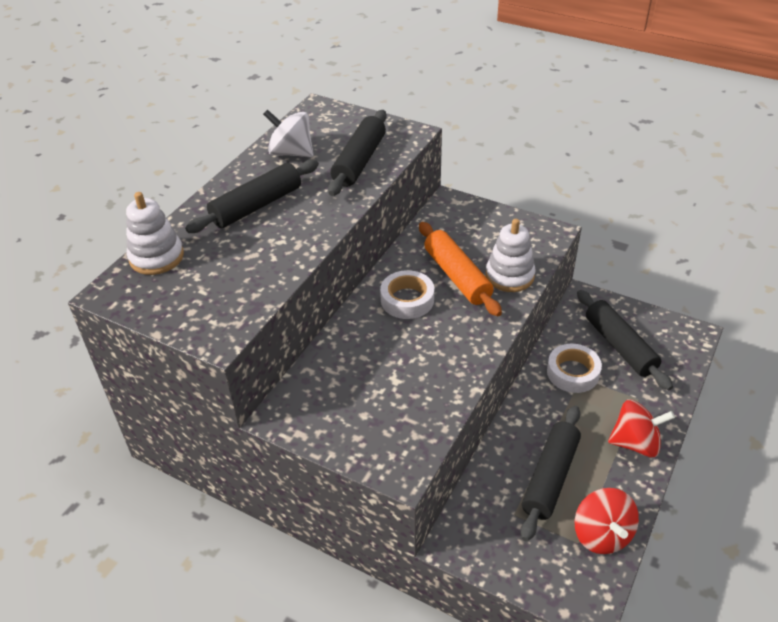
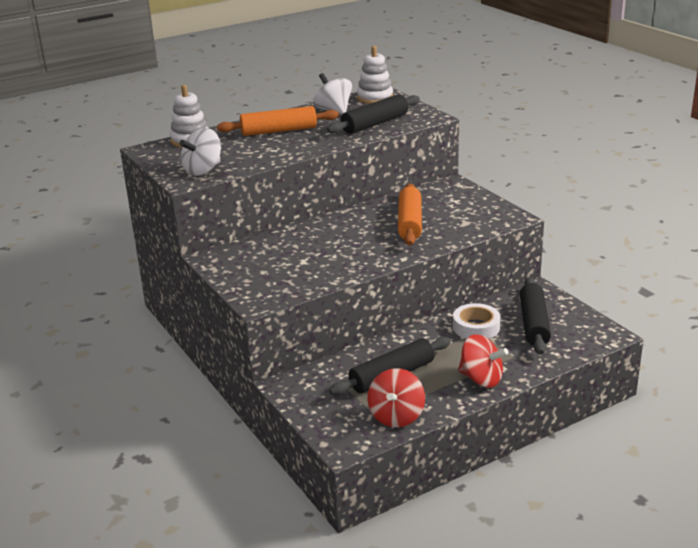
camera: 30 degrees right, 15 degrees down
black rolling pin [185,159,319,233] -> orange rolling pin [217,106,339,136]
white tape [380,270,434,319] -> none
white stacking toy [486,219,536,292] -> white stacking toy moved to [357,46,393,104]
none -> white spinning top [180,128,221,176]

